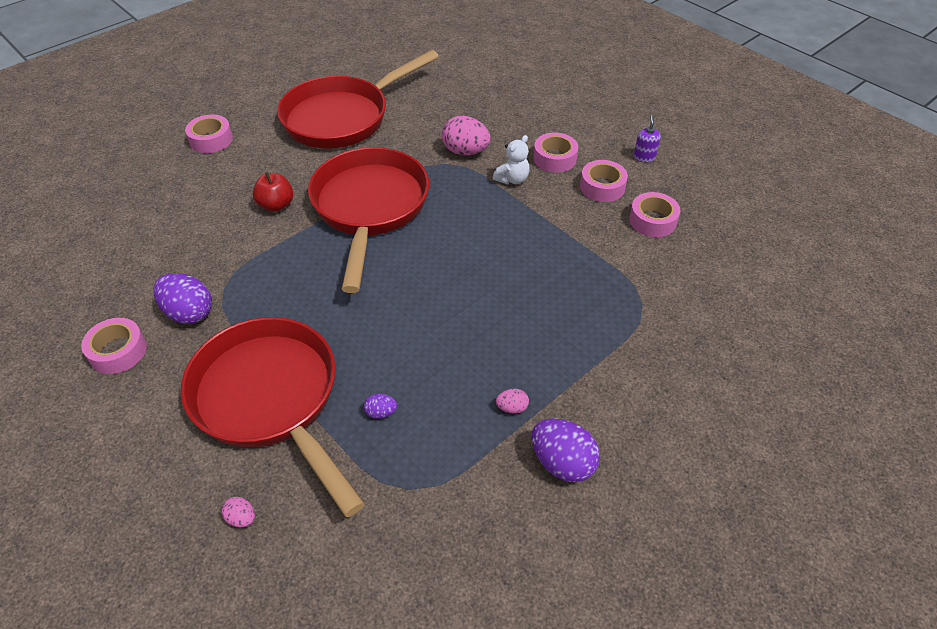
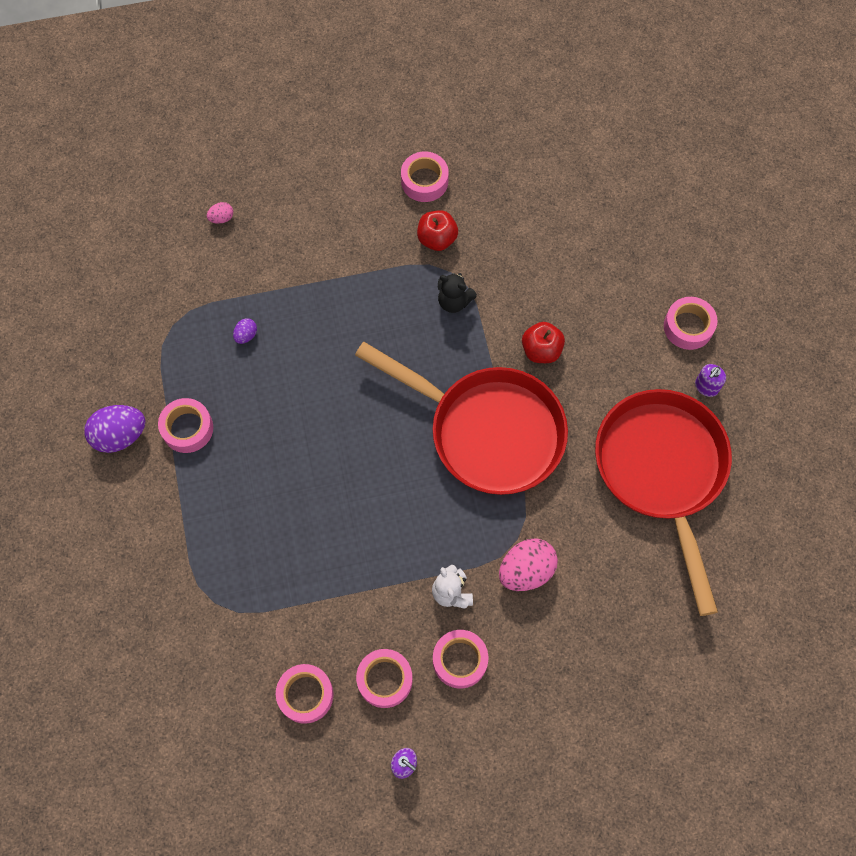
camera: 120 degrees right, 20 degrees up
purple egg [153,273,212,324] -> red apple [417,210,458,251]
red pan [181,317,365,517] -> none
pink egg [496,389,529,414] -> pink tape [158,398,213,453]
none -> black teddy bear [438,273,477,313]
none -> purple soap dispenser [695,364,726,397]

